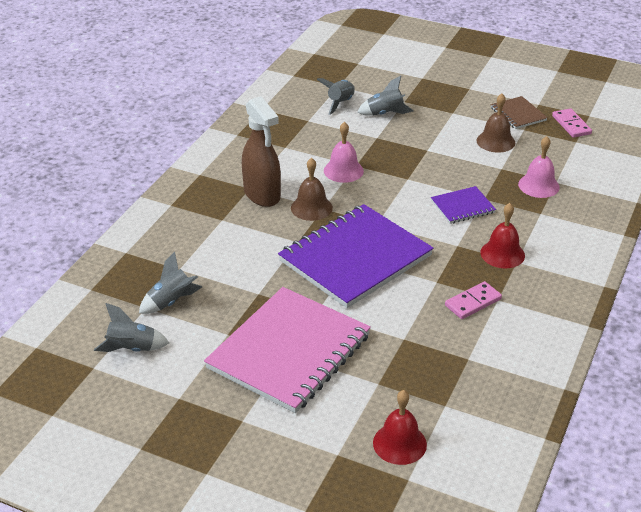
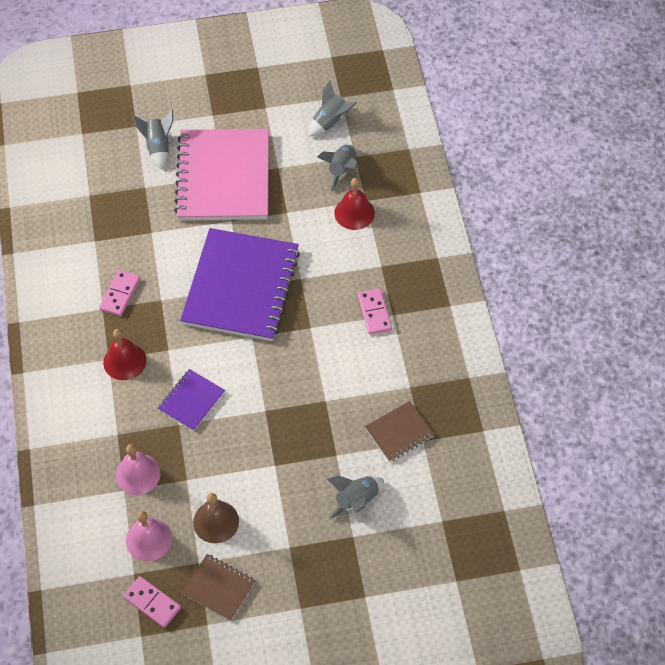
camera: 145 degrees right, 20 degrees up
brown spray bottle [242,96,281,207] -> pink domino [358,288,392,335]
brown bell [291,158,333,221] -> none
grey rocket [317,78,355,115] -> grey rocket moved to [133,110,173,170]
pink bell [324,122,364,183] -> pink bell moved to [126,511,172,561]
red bell [373,390,427,465] -> red bell moved to [334,178,375,230]
none -> brown notebook [365,401,435,462]

